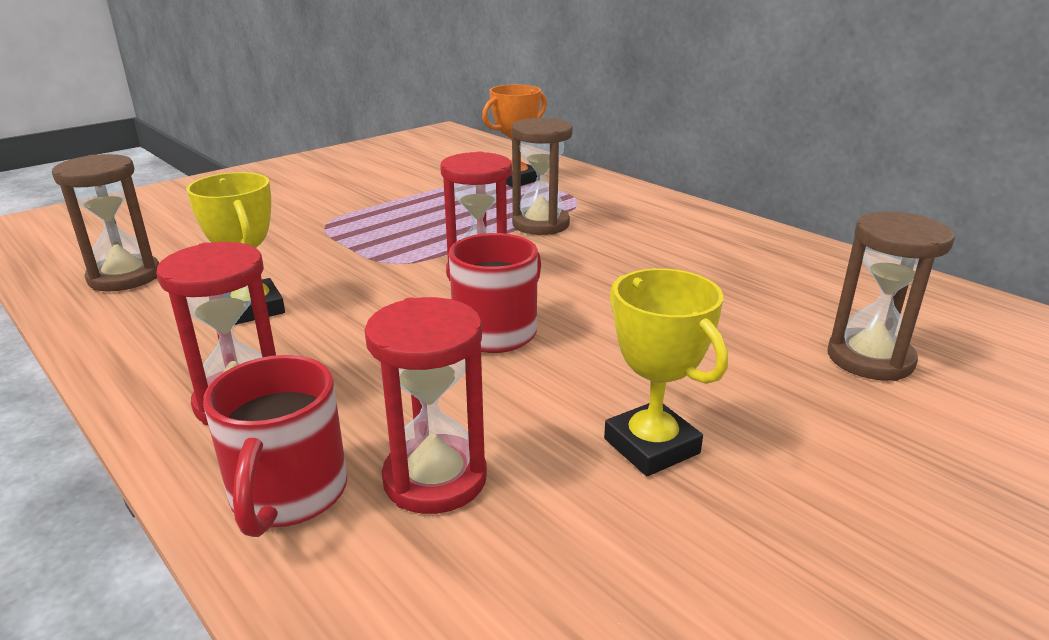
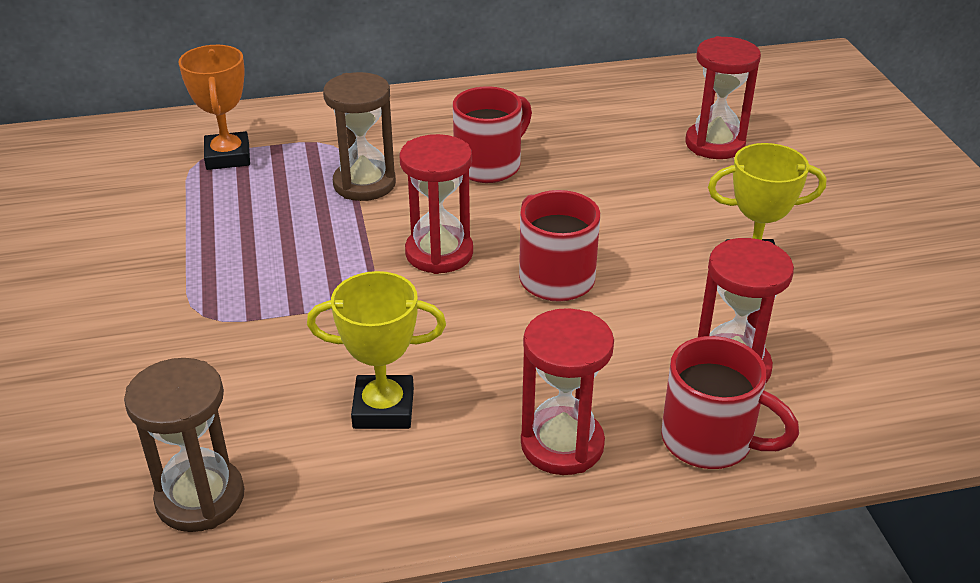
camera: 60 degrees left, 10 degrees up
brown hourglass [827,212,955,381] -> red hourglass [686,36,761,159]
none -> red mug [453,86,532,183]

